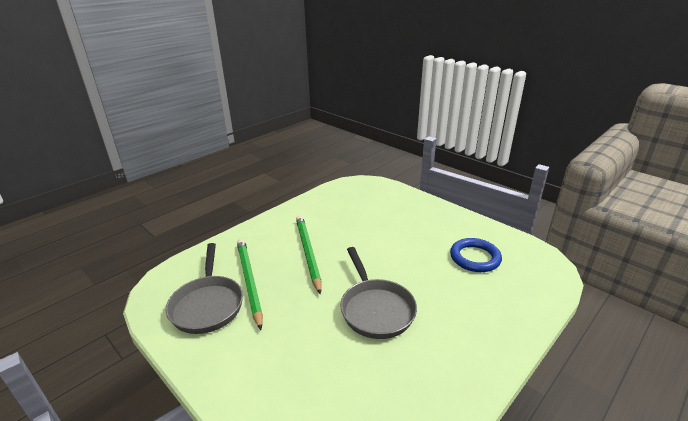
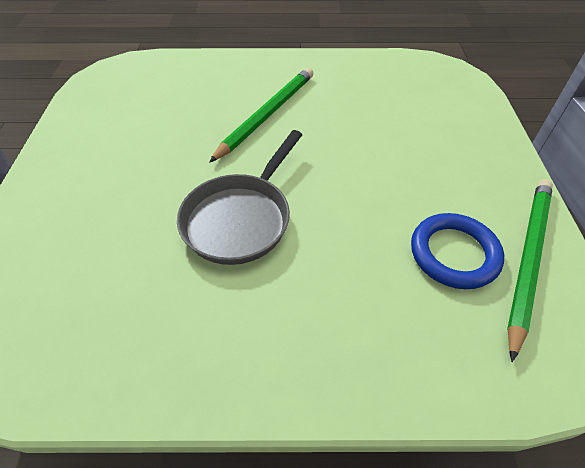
camera: 45 degrees right, 20 degrees up
grey pan [165,243,243,334] -> none
green pencil [237,239,263,330] -> green pencil moved to [507,179,553,362]

